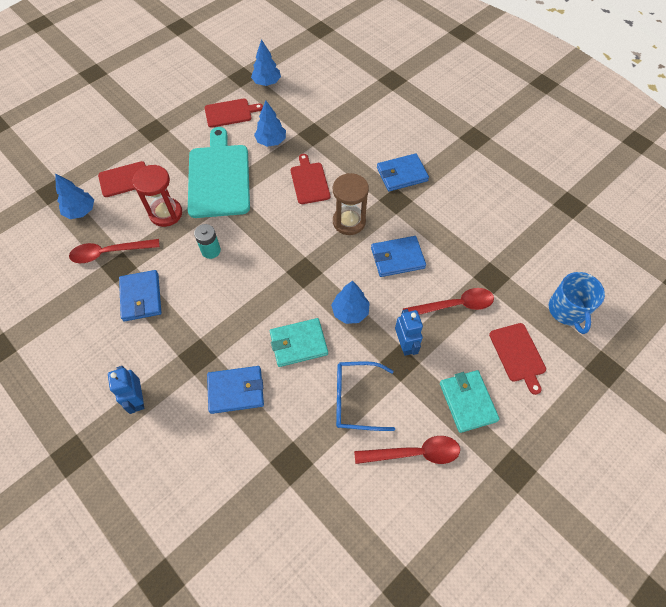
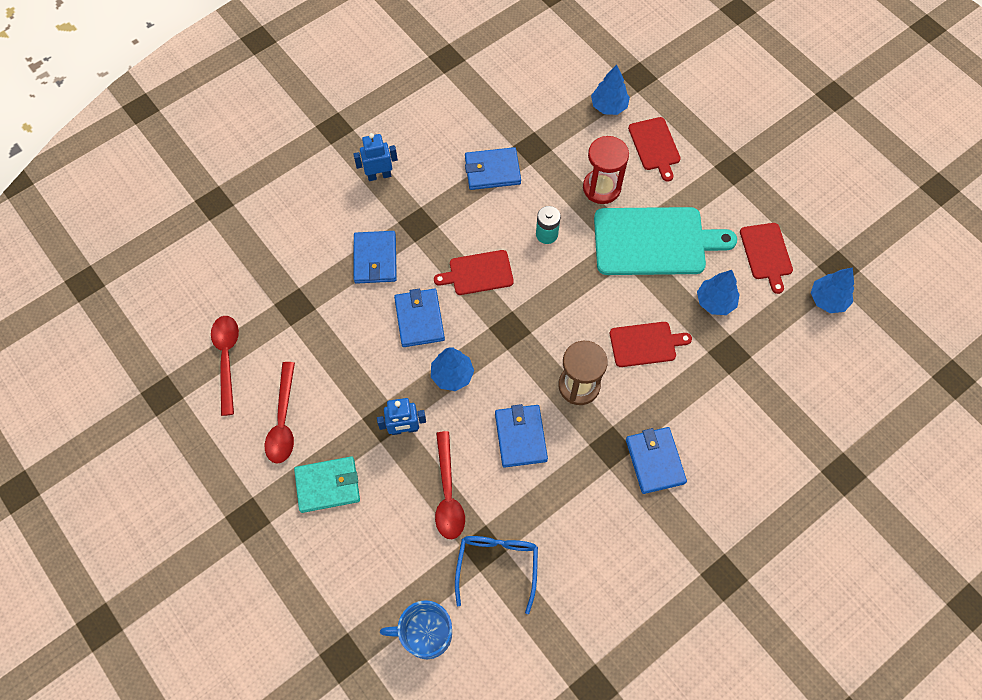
camera: 95 degrees right, 5 degrees up
red spoon [69,239,160,263] -> red spoon moved to [211,316,239,416]
turquoise wallet [270,318,328,367] -> blue wallet [394,289,445,347]
blue glasses [336,361,395,431] -> blue glasses moved to [455,536,538,614]
red cutting board [489,323,546,395] -> red cutting board moved to [434,250,514,295]

